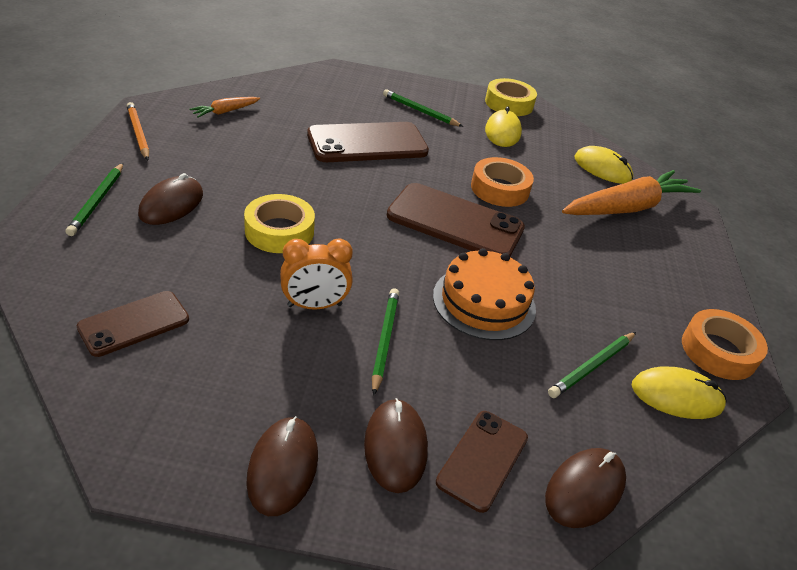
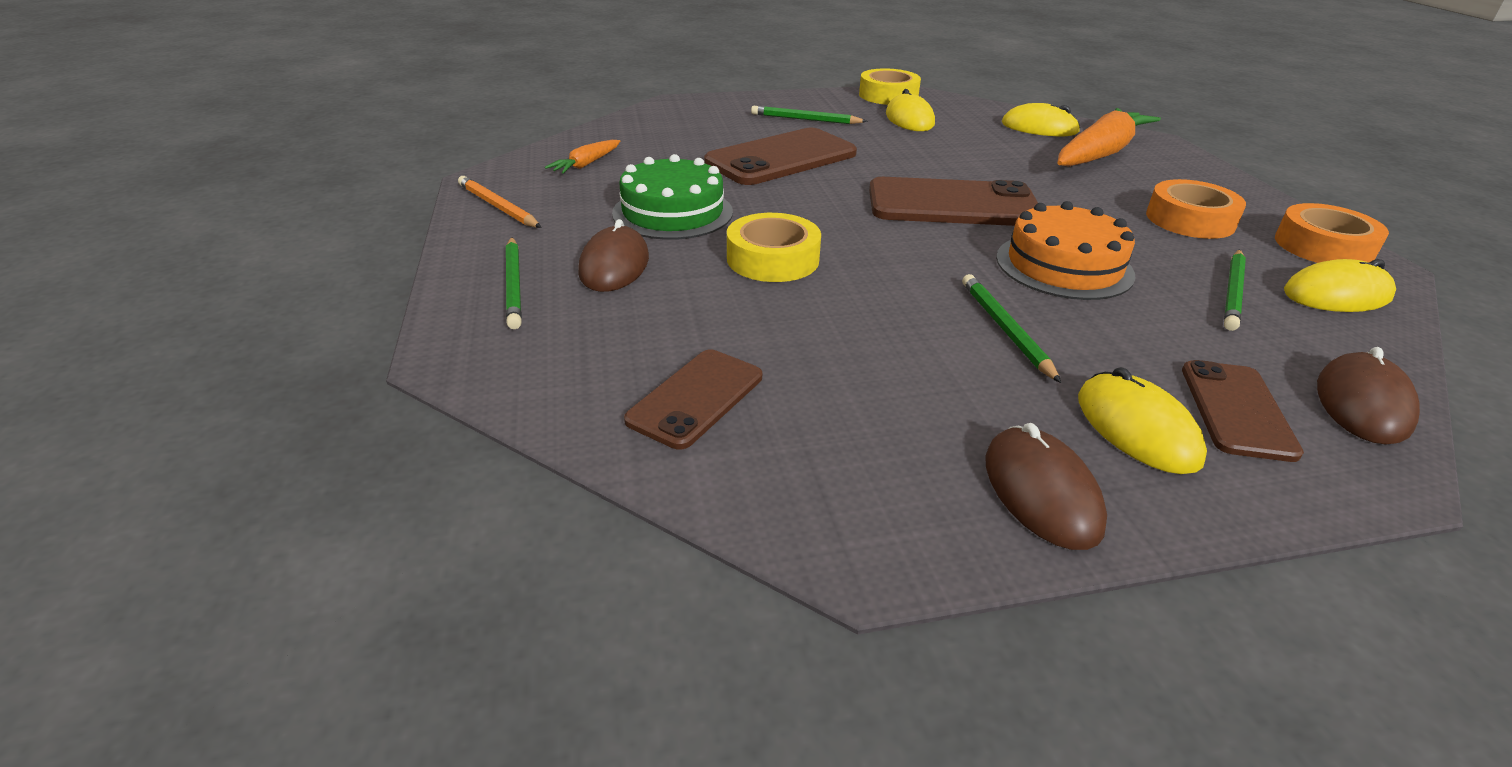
camera: 15 degrees left, 5 degrees down
orange clock [280,239,353,310] -> none
brown mouse [364,398,428,493] -> yellow mouse [1078,367,1207,474]
orange tape [471,157,534,207] -> orange tape moved to [1146,179,1246,239]
none -> green cake [612,154,733,240]

